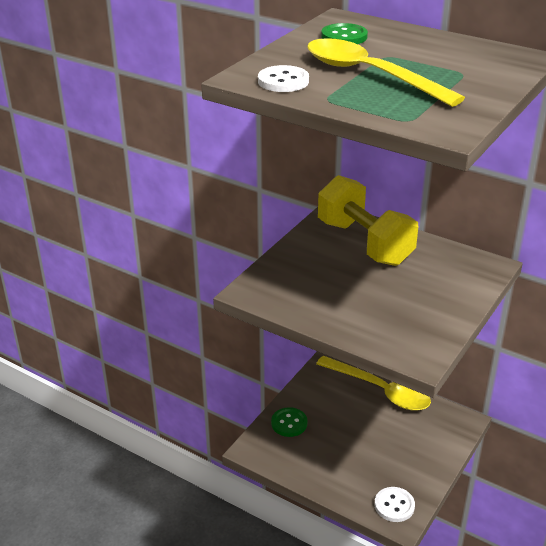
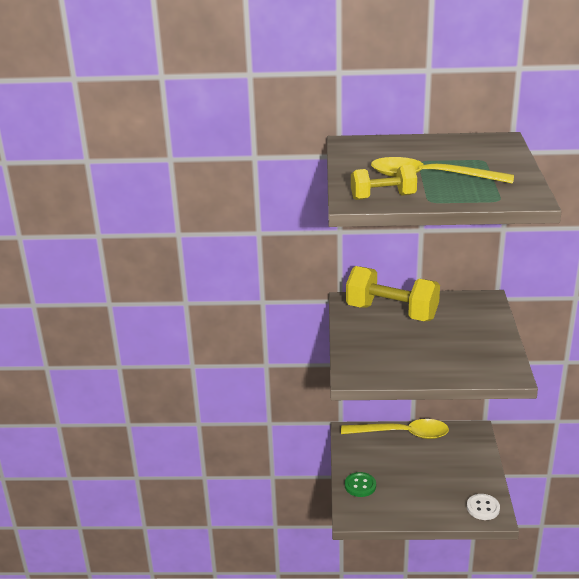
camera: 30 degrees left, 5 degrees down
white button [258,65,309,92] -> yellow dumbbell [351,165,417,200]
green button [321,23,368,44] -> none

